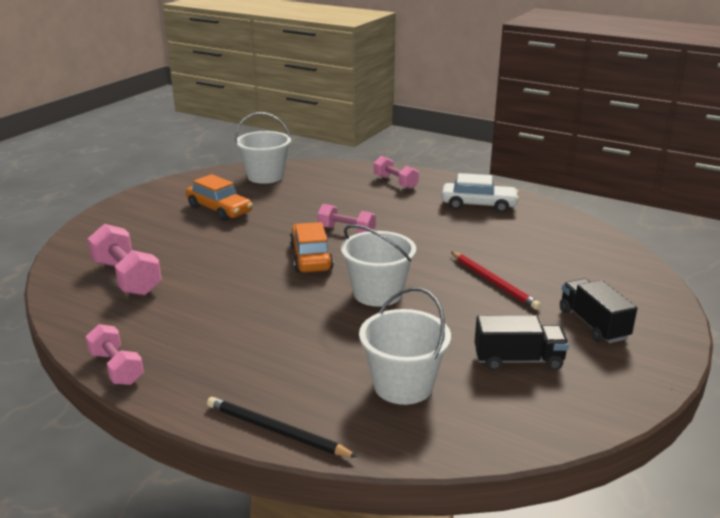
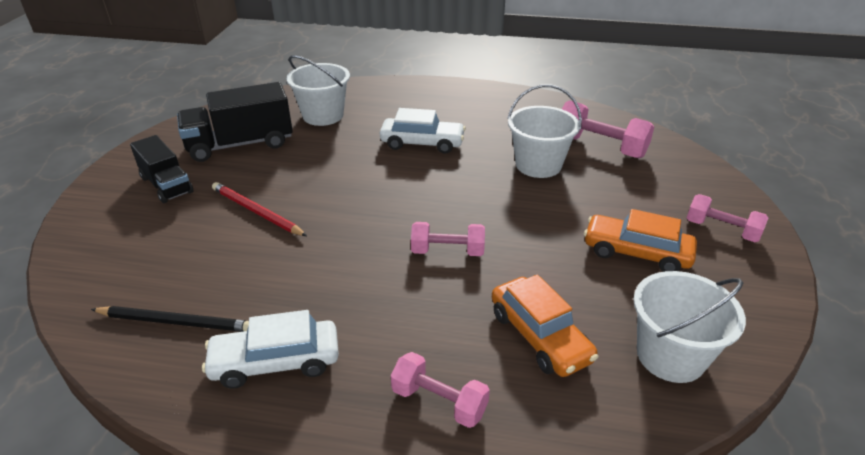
camera: 160 degrees right, 10 degrees up
pink dumbbell [85,324,144,385] -> pink dumbbell moved to [687,194,768,242]
black pencil [207,397,358,457] -> black pencil moved to [91,306,249,332]
orange car [289,222,334,273] -> orange car moved to [492,274,598,377]
white bucket [341,224,416,307] -> white bucket moved to [507,84,582,178]
black truck [474,315,569,371] -> black truck [177,82,293,162], size x1.54
none -> white car [380,108,466,154]

